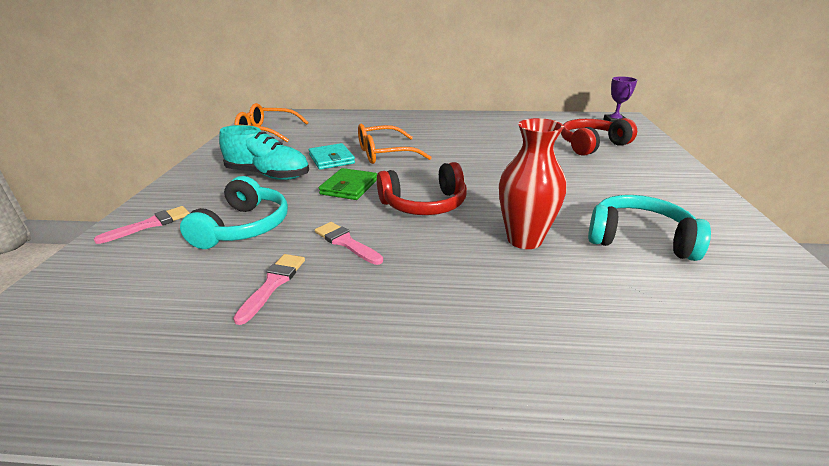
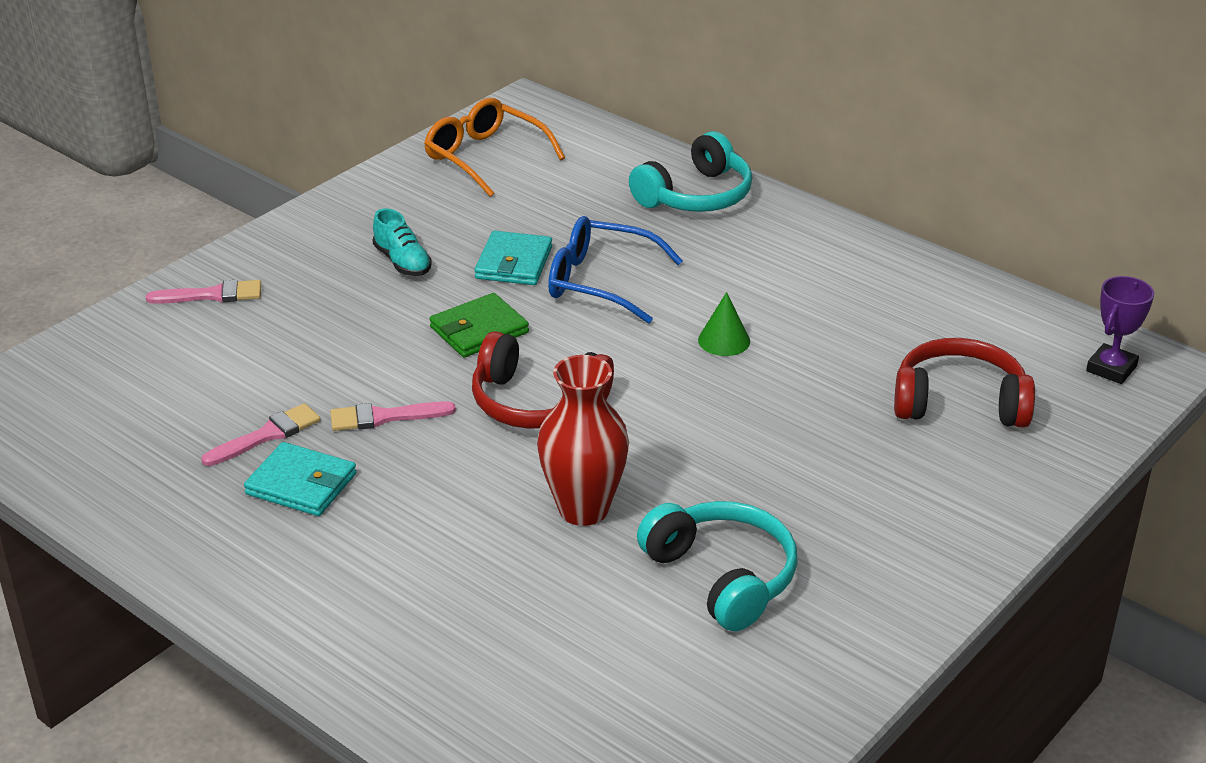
camera: 35 degrees right, 5 degrees up
turquoise headphones [180,176,288,249] -> turquoise headphones moved to [629,131,752,212]
turquoise shoe [219,125,309,180] -> turquoise shoe [373,208,432,276], size x0.58
pink brush [315,222,383,265] -> pink brush turned 90 degrees counterclockwise [330,401,456,431]
orange glasses [358,124,432,164] -> blue glasses [548,216,683,324]
none -> turquoise wallet [244,442,356,516]
none -> green cone [698,292,750,356]

